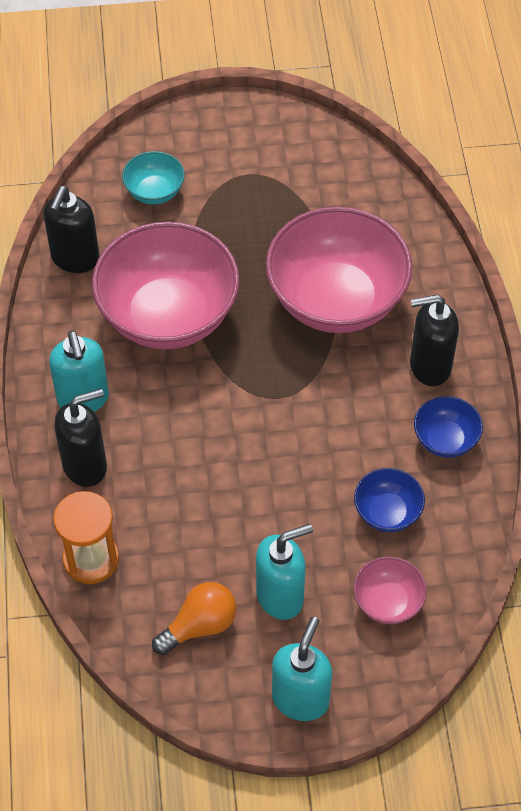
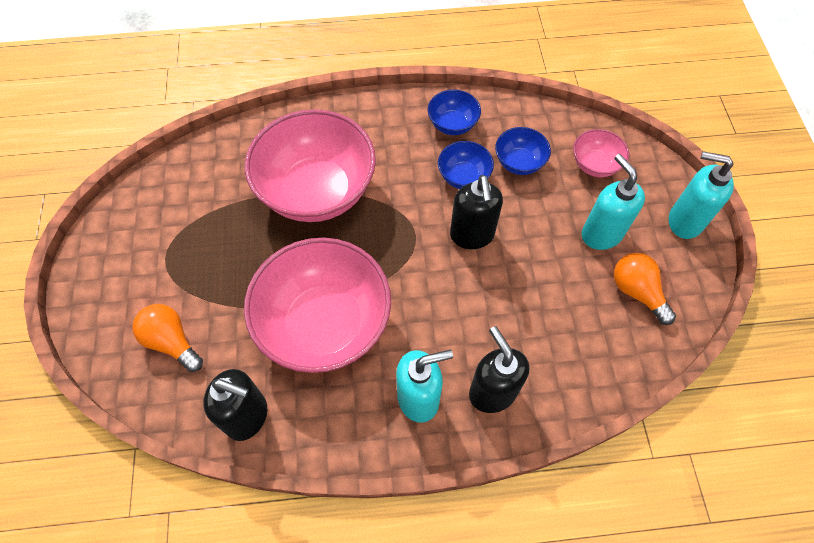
camera: 90 degrees left, 5 degrees up
orange hourglass [53,491,119,584] -> none
turquoise bowl [122,151,185,204] -> orange light bulb [132,304,203,372]
black soap dispenser [410,295,459,386] -> black soap dispenser moved to [450,175,503,249]
none -> blue bowl [438,141,494,189]

